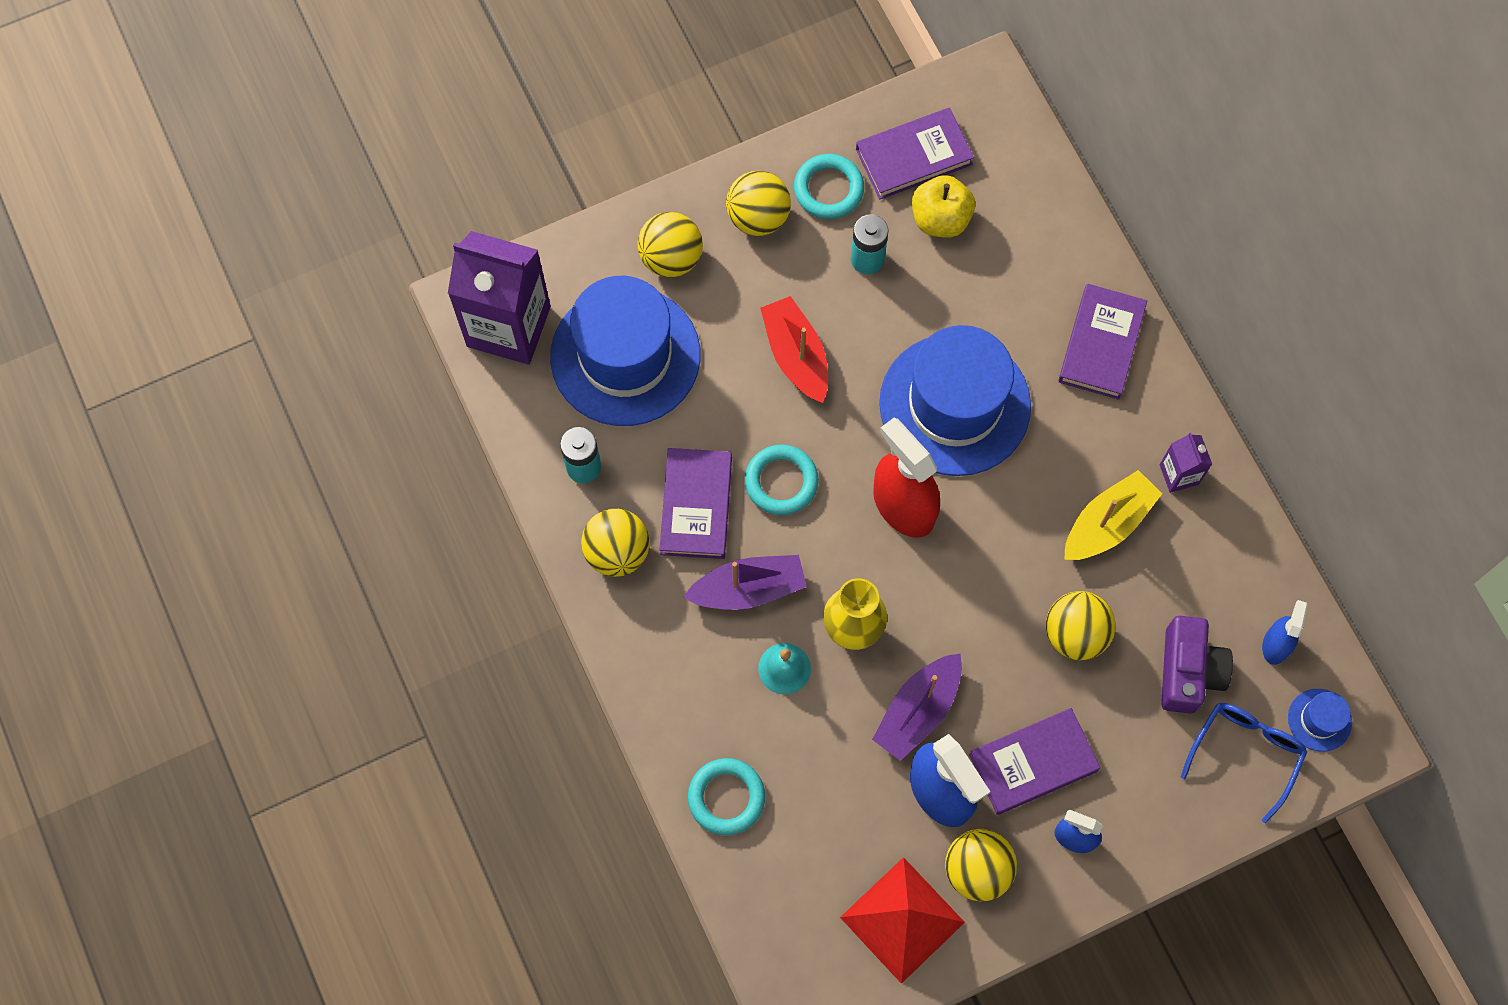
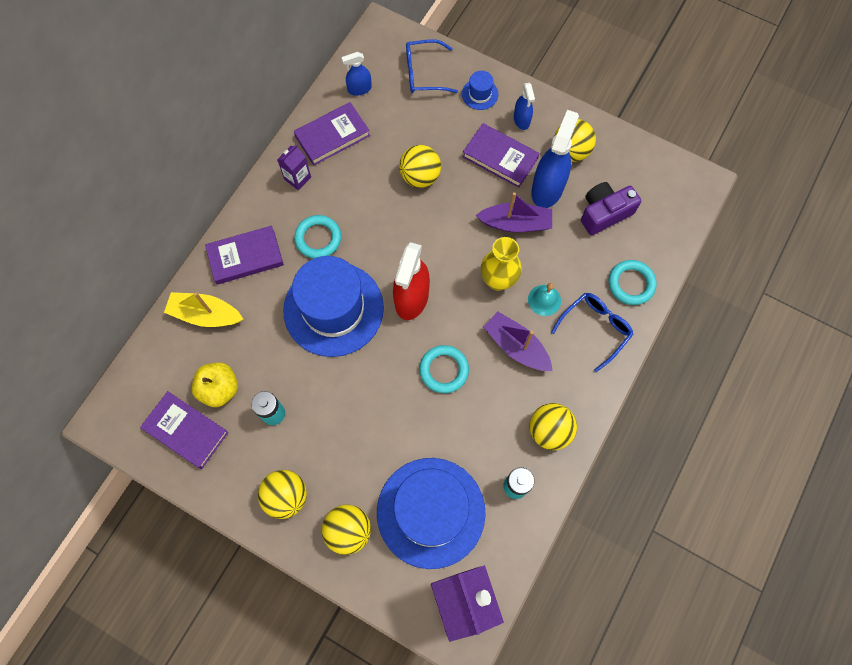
camera: 125 degrees left, 0 degrees up
purple book [660,448,732,559] -> purple book moved to [294,102,370,165]
red boat [760,296,828,403] -> none
turquoise ring [794,154,864,219] -> turquoise ring moved to [294,215,341,258]
red pyramid [840,857,965,984] -> none
yellow boat [1064,470,1162,560] -> yellow boat moved to [164,292,243,327]
purple camera [1161,616,1233,714] -> purple camera moved to [581,182,641,235]
blue hat [1288,689,1352,752] -> blue hat moved to [462,71,498,110]
none -> blue glasses [551,293,634,372]

